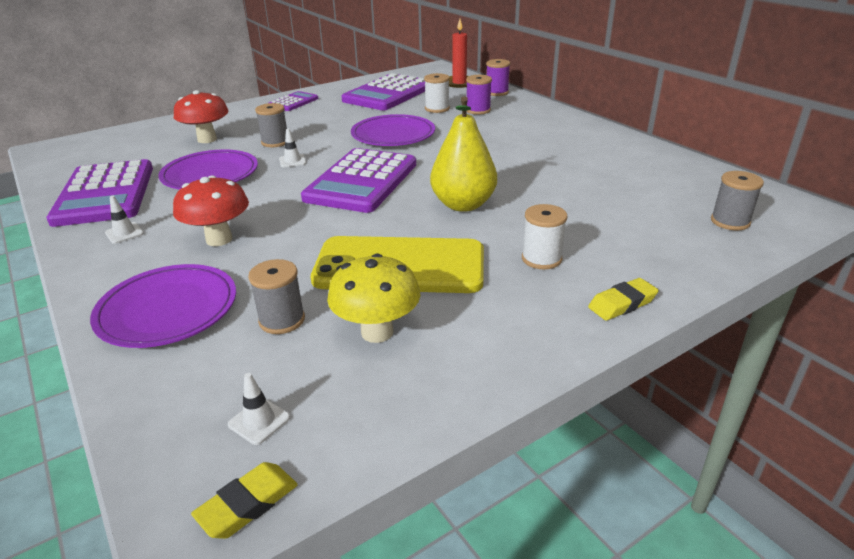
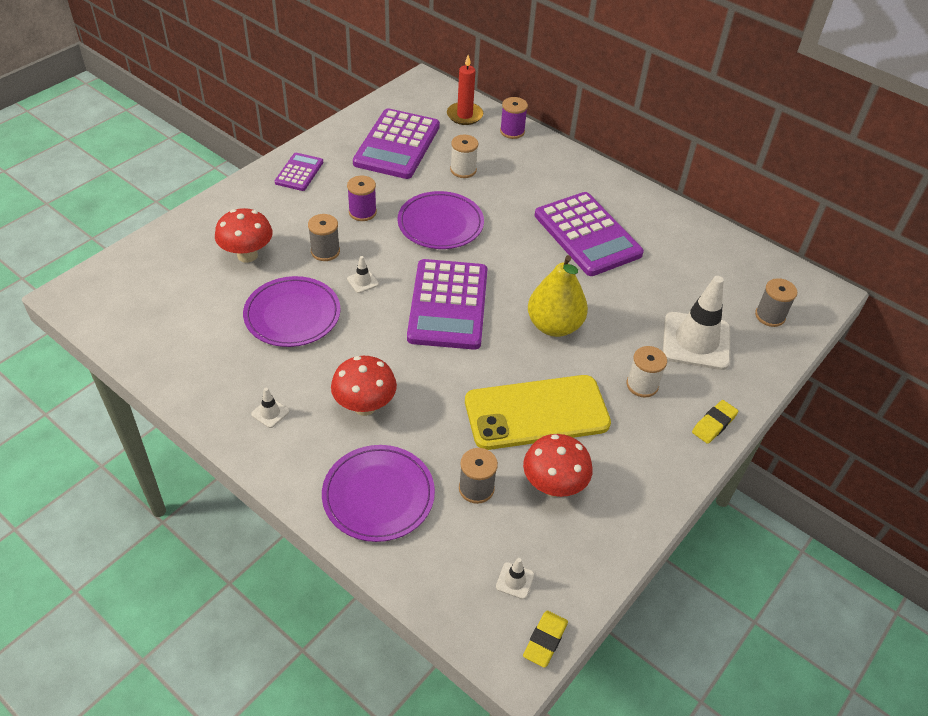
camera: 20 degrees left, 15 degrees up
purple calculator [46,159,153,227] -> purple calculator moved to [535,192,644,276]
yellow mushroom [327,253,421,343] -> red mushroom [523,434,593,497]
purple spool [466,75,492,115] -> purple spool moved to [347,176,377,221]
none -> white traffic cone [663,276,730,370]

